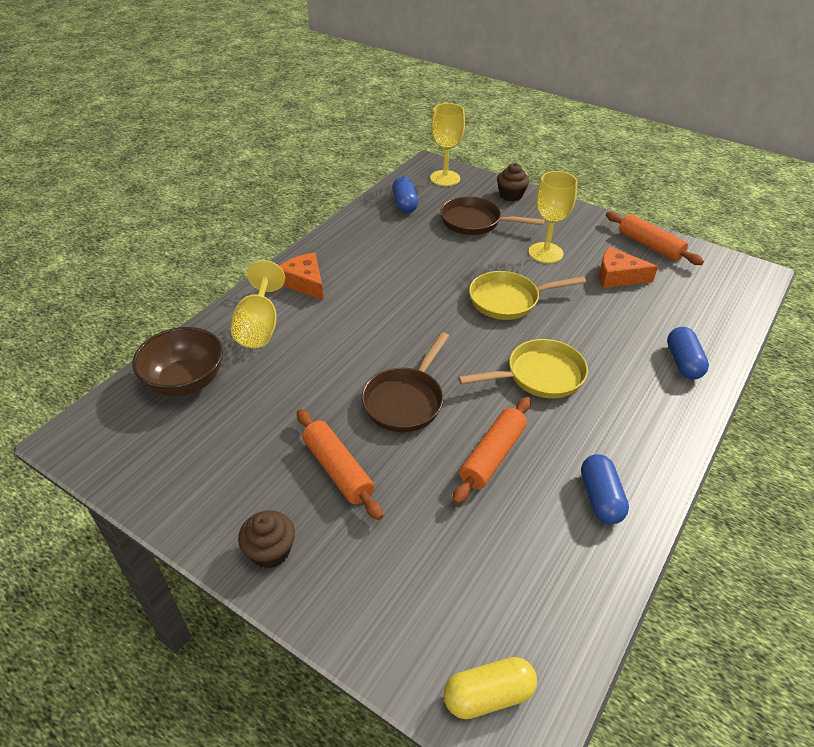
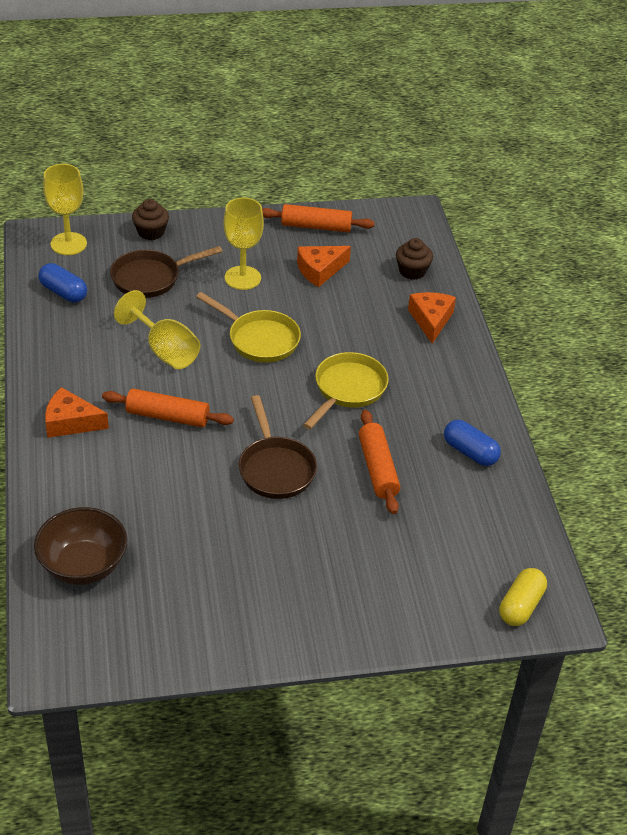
camera: 45 degrees left, 0 degrees up
yellow goblet [231,260,285,348] -> yellow goblet moved to [114,290,200,369]
brown cupcake [238,510,295,568] -> brown cupcake moved to [396,238,433,280]
orange rolling pin [297,409,383,520] -> orange rolling pin moved to [102,389,234,428]
yellow pan [469,271,586,320] -> yellow pan turned 90 degrees counterclockwise [196,292,301,363]
blue capsule [667,327,709,379] -> orange cheese [408,292,456,344]

